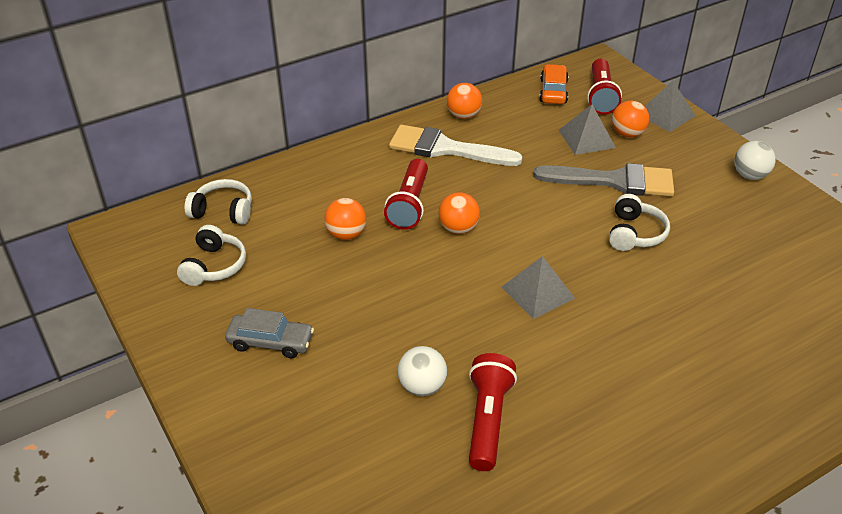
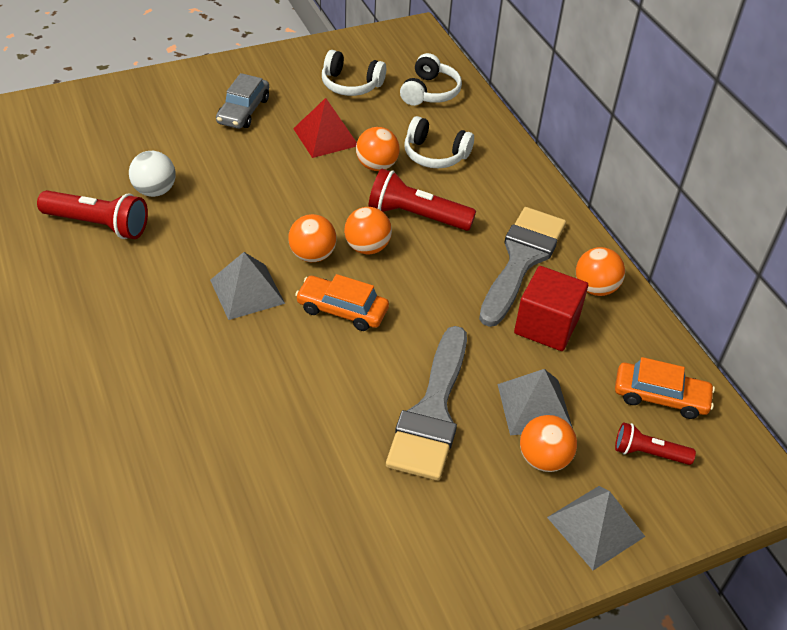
camera: 95 degrees right, 5 degrees up
white brush [389,124,523,166] -> grey brush [479,207,566,327]
red flashlight [587,59,622,115] -> red flashlight [615,422,696,465], size x0.60
white headphones [609,194,670,251] -> white headphones moved to [405,116,474,168]
white ball [734,141,776,180] -> none
none -> orange ball [288,214,336,262]
none -> red pyramid [293,98,357,158]
none -> orange car [295,274,389,331]
none -> red cube [514,266,588,351]

